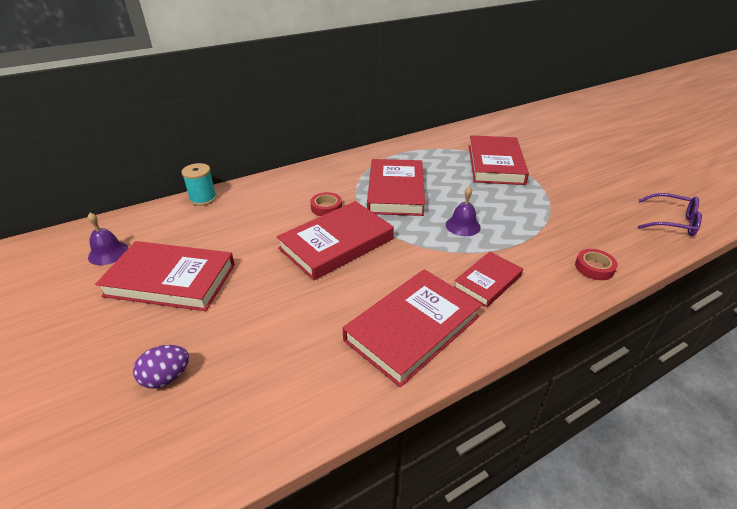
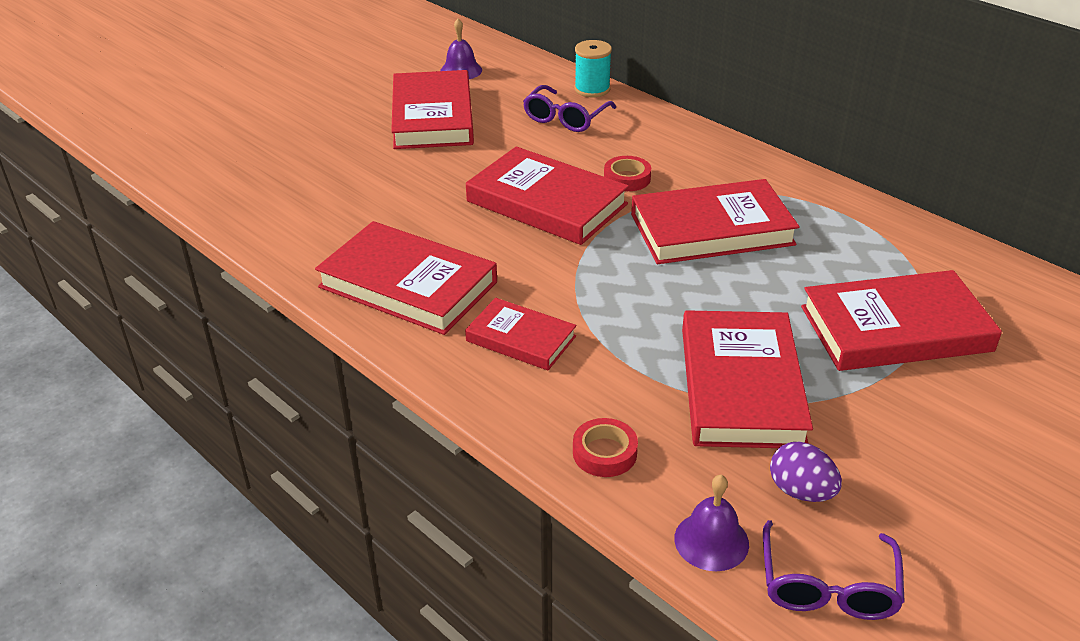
camera: 75 degrees right, 0 degrees up
purple egg [133,345,189,388] -> purple egg moved to [770,442,842,502]
purple bell [446,187,481,236] -> purple bell moved to [674,475,749,571]
none -> purple glasses [523,85,616,132]
none -> red book [682,310,813,448]

